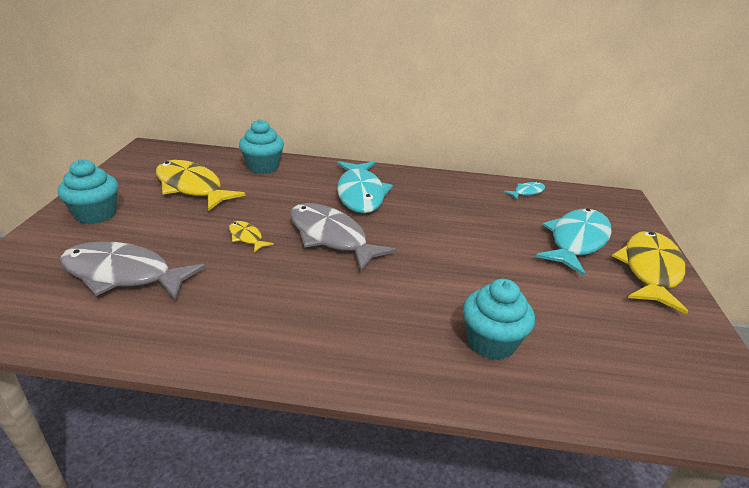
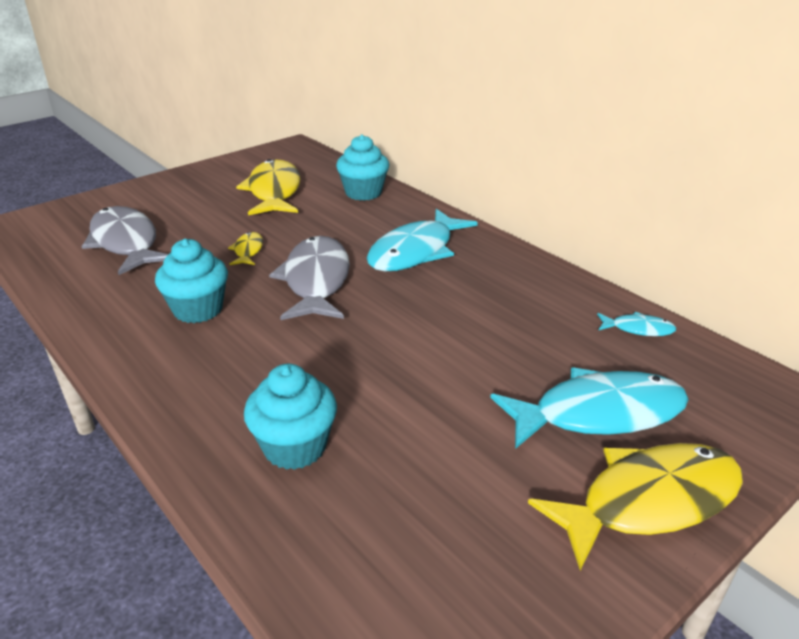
camera: 45 degrees right, 0 degrees up
turquoise cupcake [58,159,118,224] -> turquoise cupcake moved to [155,239,228,323]

